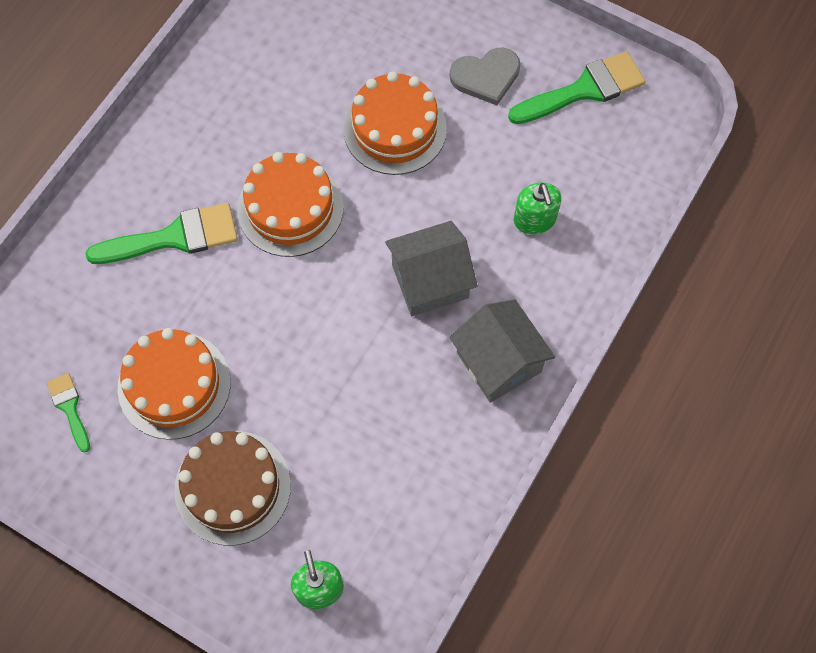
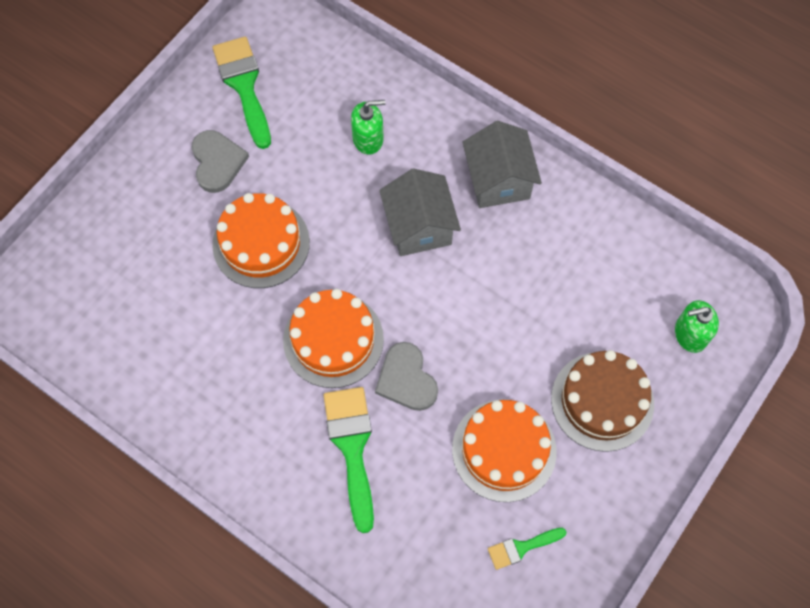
camera: 85 degrees left, 0 degrees up
grey house [450,299,555,403] -> grey house turned 75 degrees counterclockwise [462,121,542,208]
none -> grey heart [375,342,438,411]

